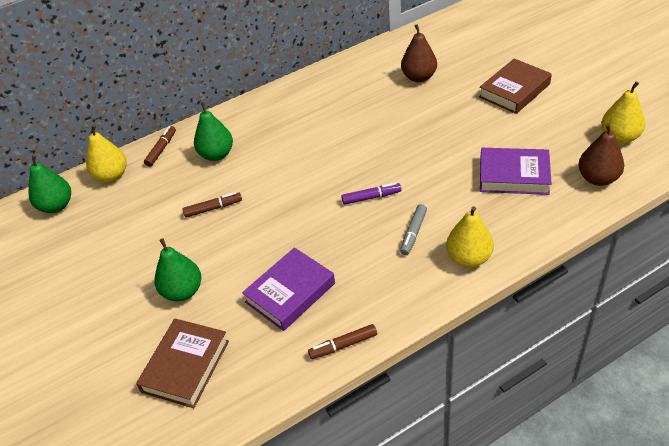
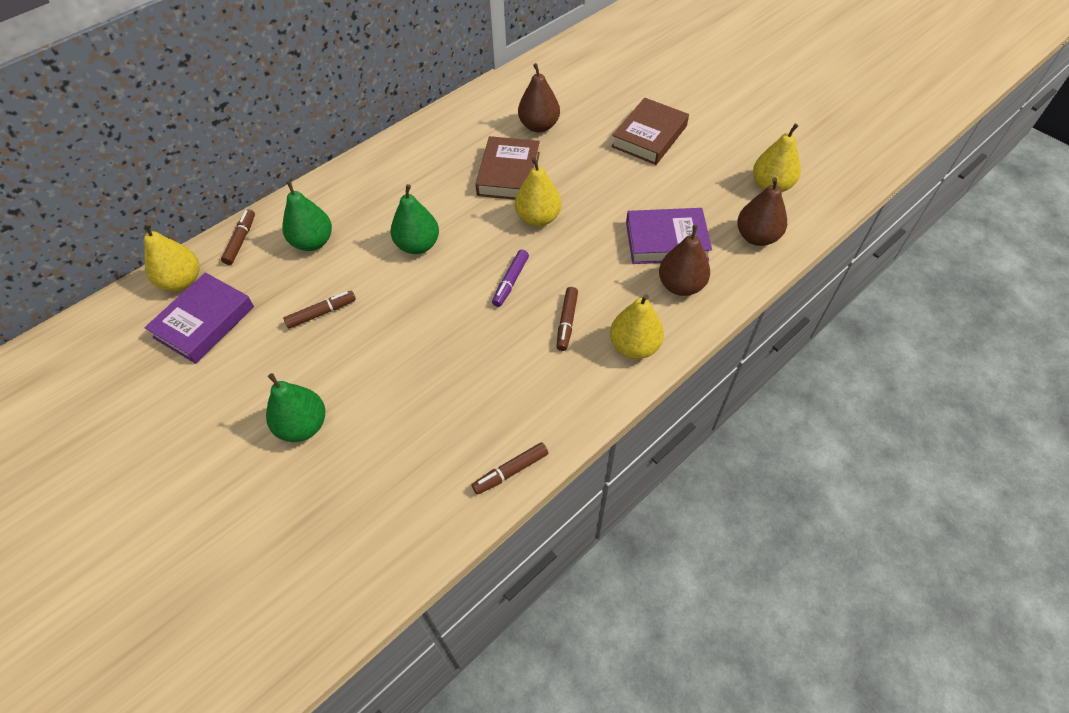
camera: 15 degrees left, 10 degrees up
green pear [29,155,71,213] -> green pear moved to [391,184,439,254]
brown book [136,319,229,408] -> brown book moved to [476,136,540,200]
purple book [242,247,335,331] -> purple book moved to [144,272,254,364]
purple marker [341,183,401,205] -> purple marker turned 135 degrees clockwise [492,249,529,307]
grey marker [400,204,427,255] -> brown marker [556,287,578,351]
none -> yellow pear [515,157,561,227]
none -> brown pear [659,225,710,296]

